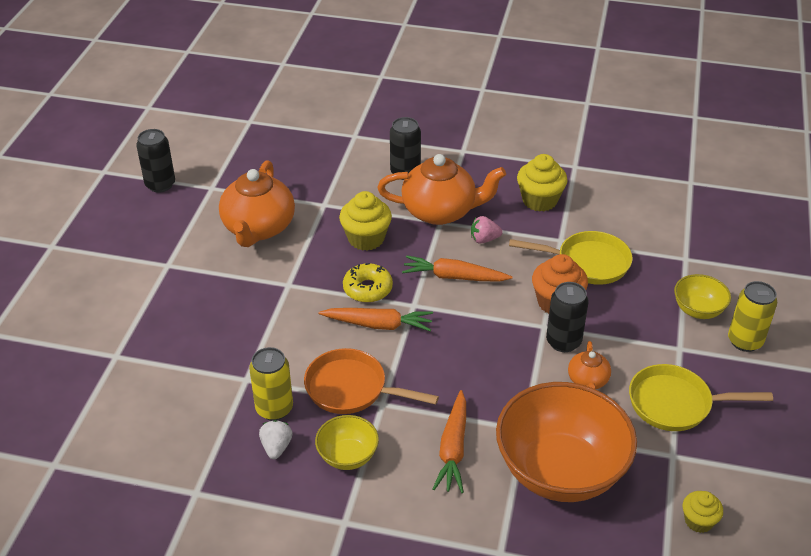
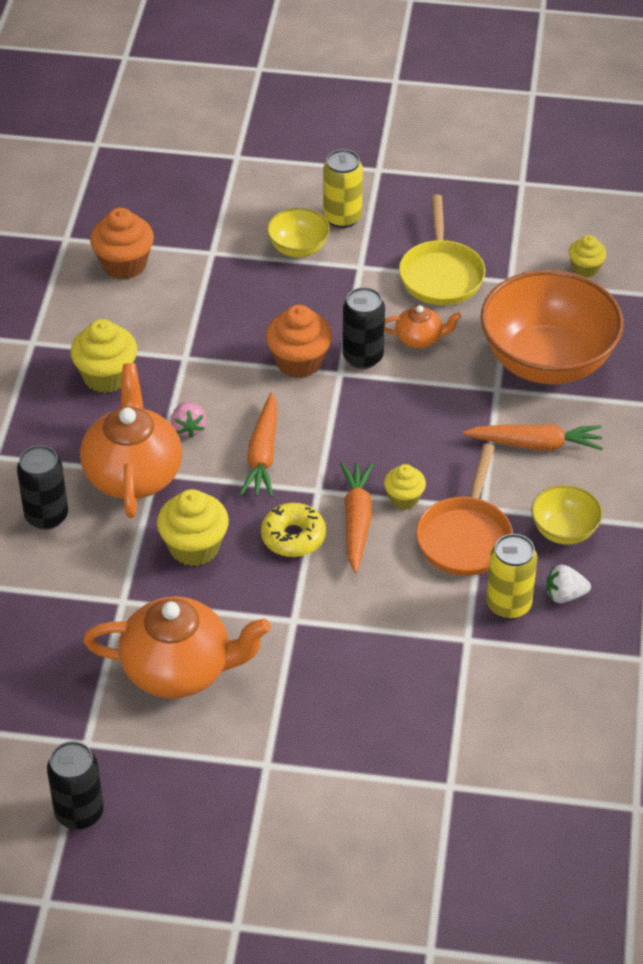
camera: 95 degrees left, 5 degrees up
yellow pan [509,231,633,285] -> none
none -> orange cupcake [90,208,154,280]
none -> yellow cupcake [384,464,426,509]

